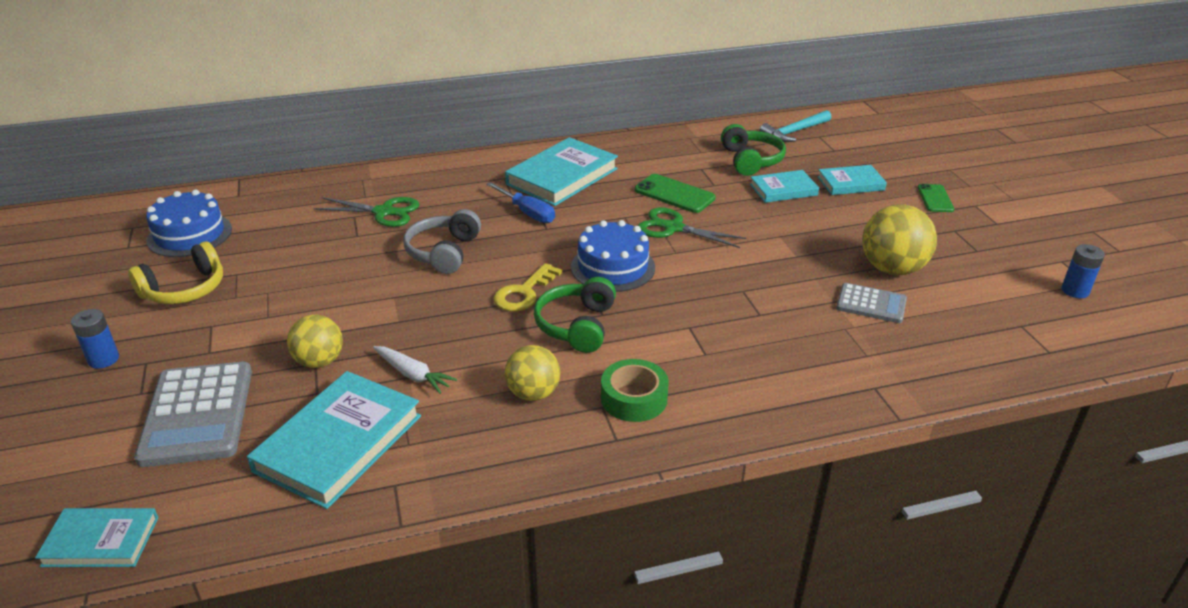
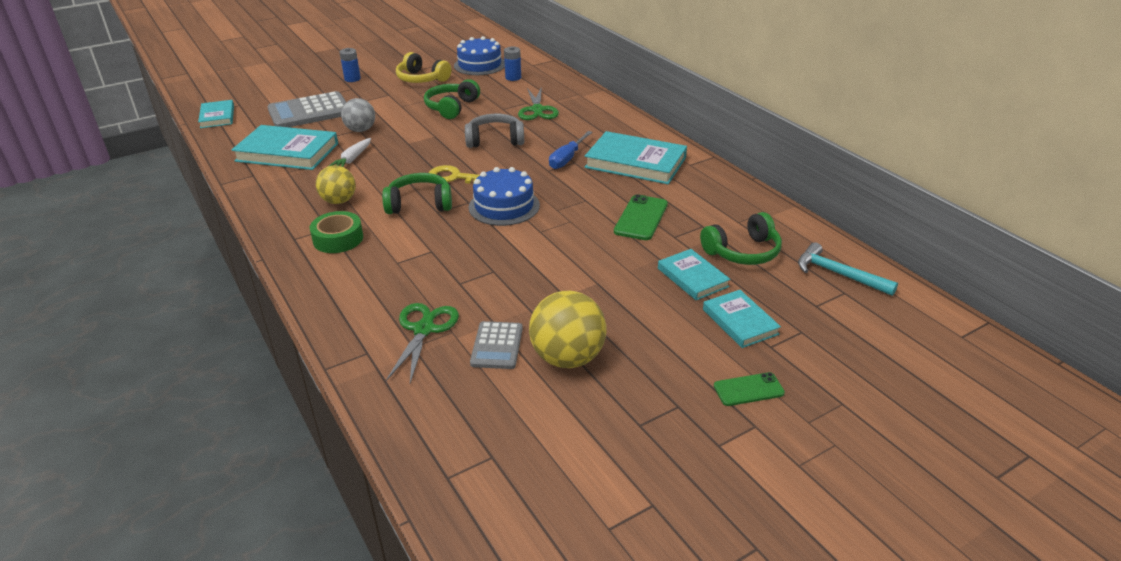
camera: 75 degrees right, 0 degrees up
yellow ball [287,314,343,368] -> grey ball [341,98,375,132]
green scissors [638,207,746,248] -> green scissors moved to [386,303,459,383]
blue battery [1061,244,1105,298] -> blue battery moved to [504,46,521,81]
none -> green headphones [424,79,480,119]

